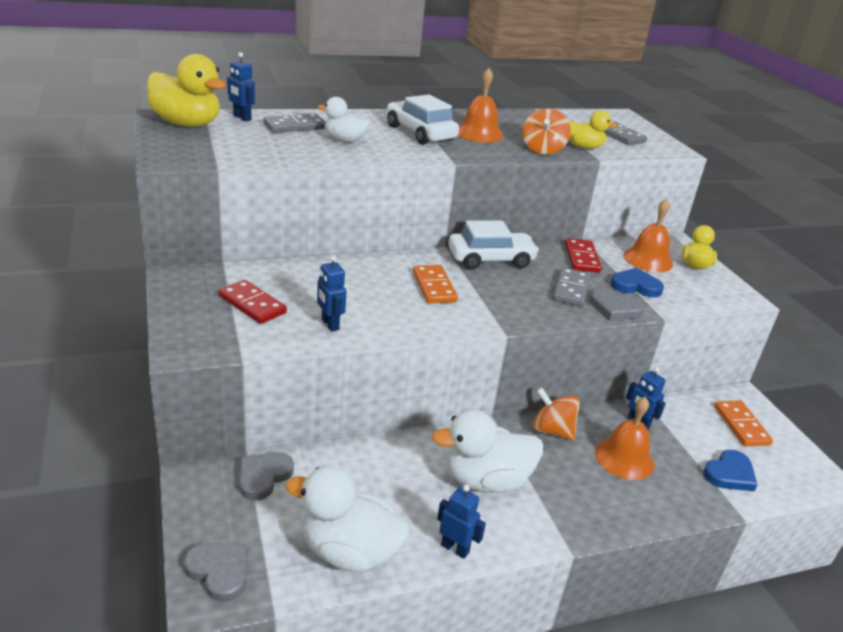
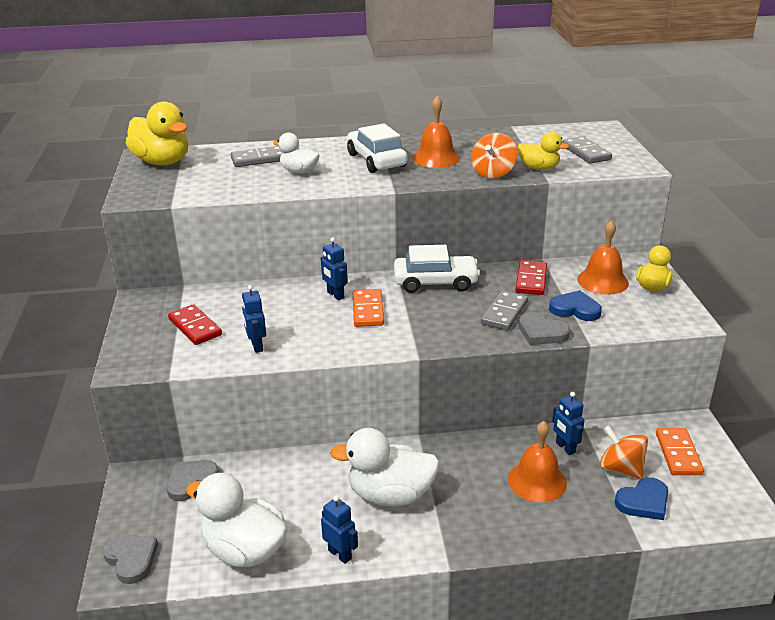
camera: 15 degrees right, 0 degrees up
blue robot [227,52,255,121] -> blue robot moved to [321,237,348,300]
orange spinning top [533,387,580,440] -> orange spinning top moved to [600,425,648,479]

